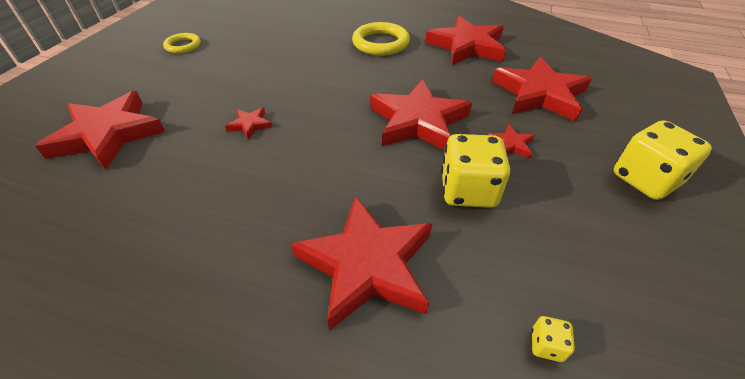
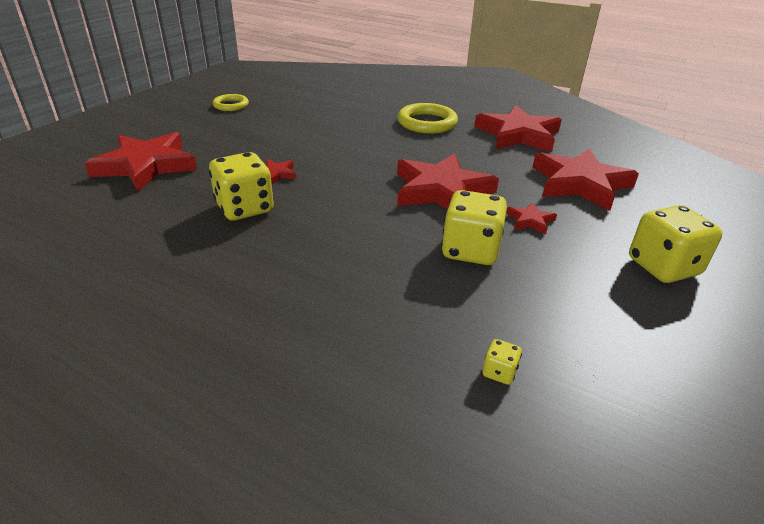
camera: 10 degrees right, 10 degrees down
red star [291,196,432,331] -> none
none -> yellow dice [209,152,274,220]

